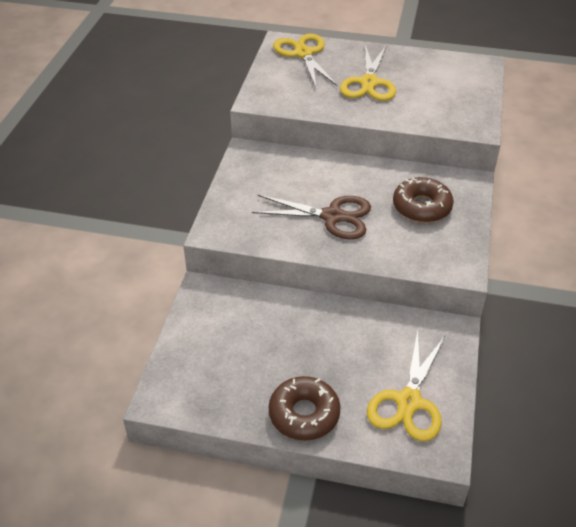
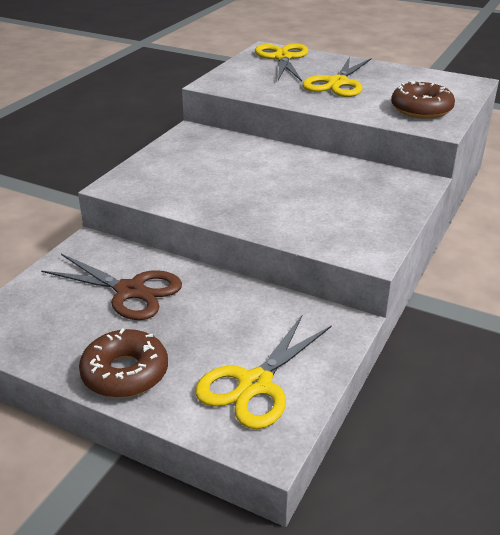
camera: 15 degrees right, 10 degrees down
brown scissors [252,195,371,239] -> brown scissors moved to [41,254,182,320]
brown donut [393,177,454,223] -> brown donut moved to [391,81,455,119]

